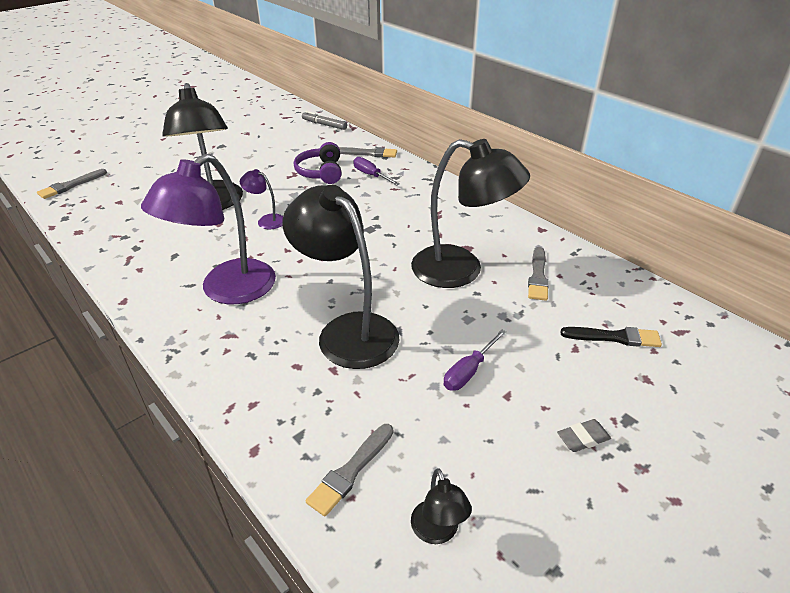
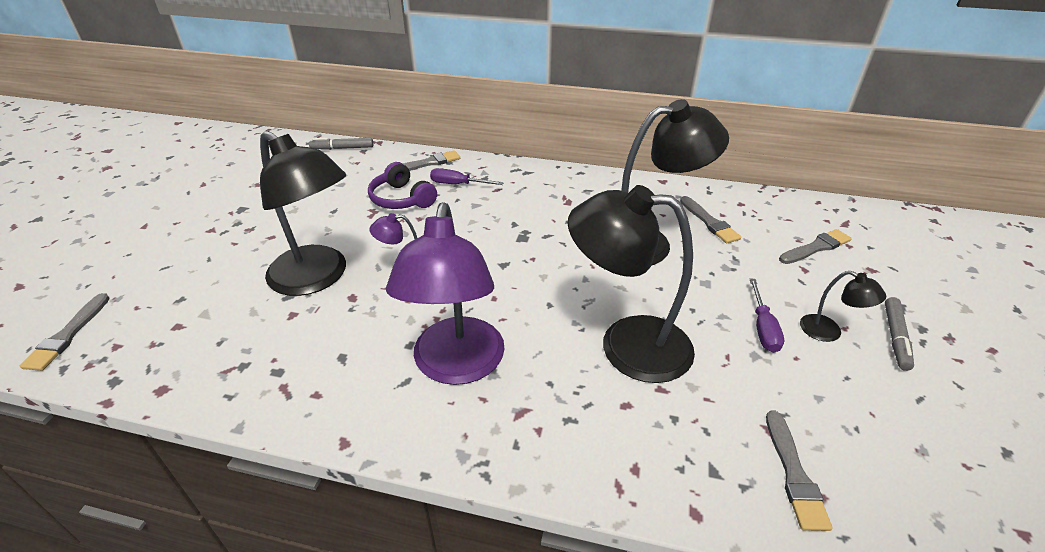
camera: 35 degrees left, 0 degrees up
black lamp [411,468,472,544] -> black lamp moved to [800,271,886,342]
grey eraser [557,419,611,452] -> grey marker [885,297,914,371]
black brush [560,327,662,347] -> grey brush [779,229,852,264]

